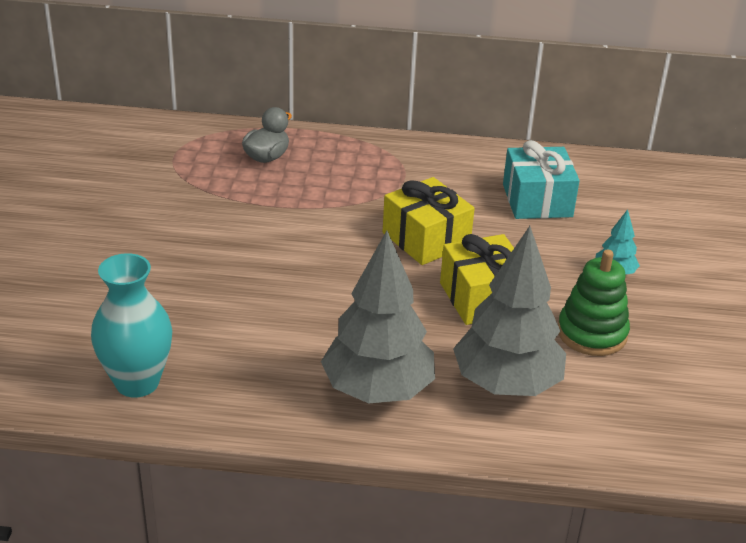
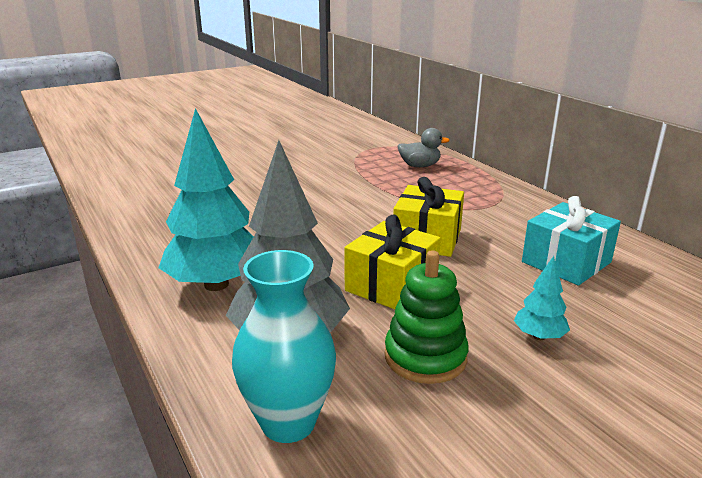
camera: 55 degrees right, 10 degrees down
turquoise vase [91,253,172,397] -> turquoise vase moved to [232,250,336,443]
grey tree [321,231,435,403] -> turquoise tree [158,108,254,291]

